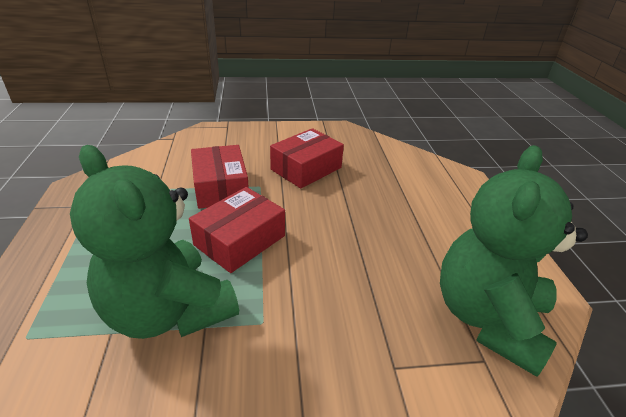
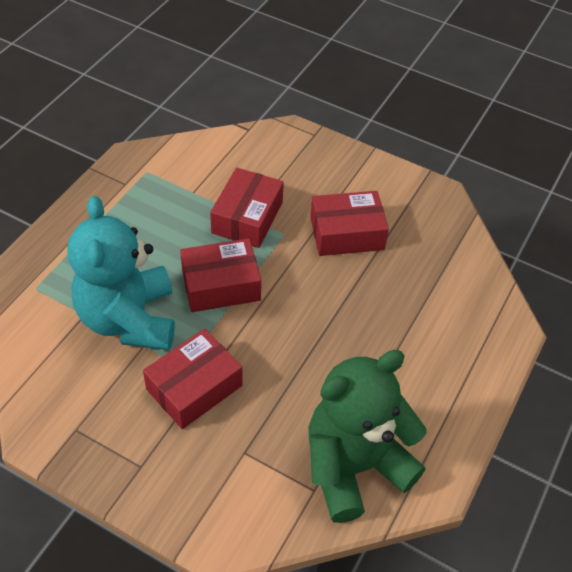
camera: 35 degrees right, 15 degrees up
green teddy bear [70,145,239,339] -> turquoise teddy bear [67,196,175,350]
none -> red box [143,329,242,429]

